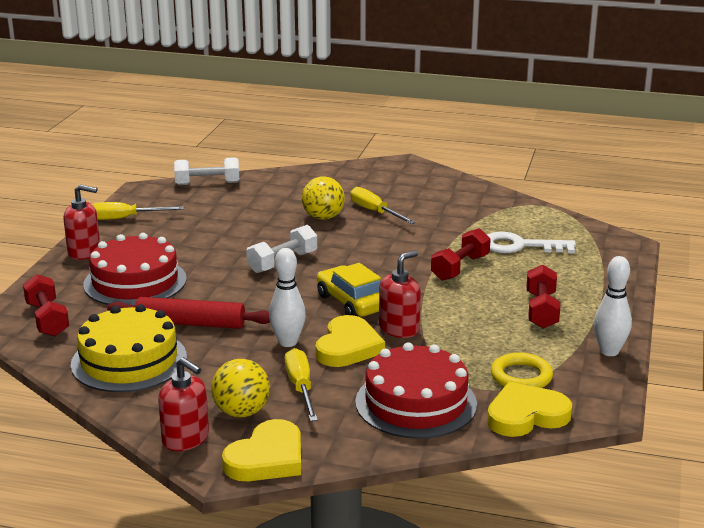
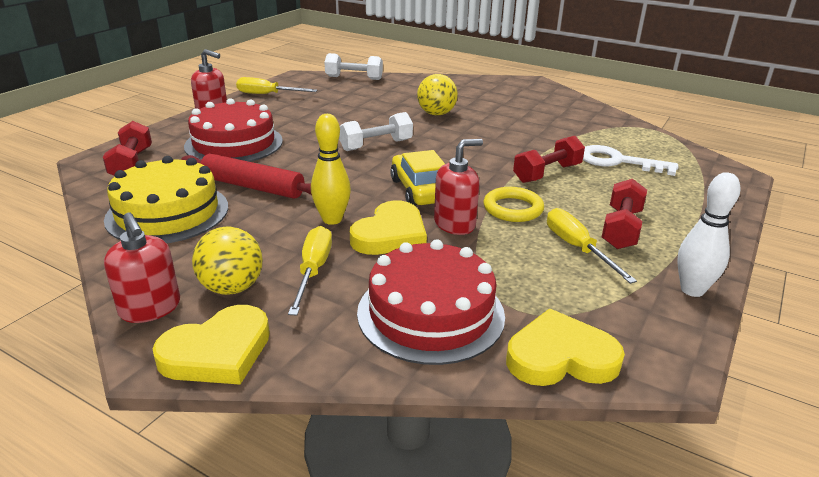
camera: 15 degrees right, 5 degrees up
white bowling pin [269,248,306,347] -> yellow bowling pin [311,114,351,225]
yellow screwdriver [350,187,416,224] -> yellow screwdriver moved to [547,208,637,284]
yellow ring [491,353,553,388] -> yellow ring moved to [483,187,544,222]

